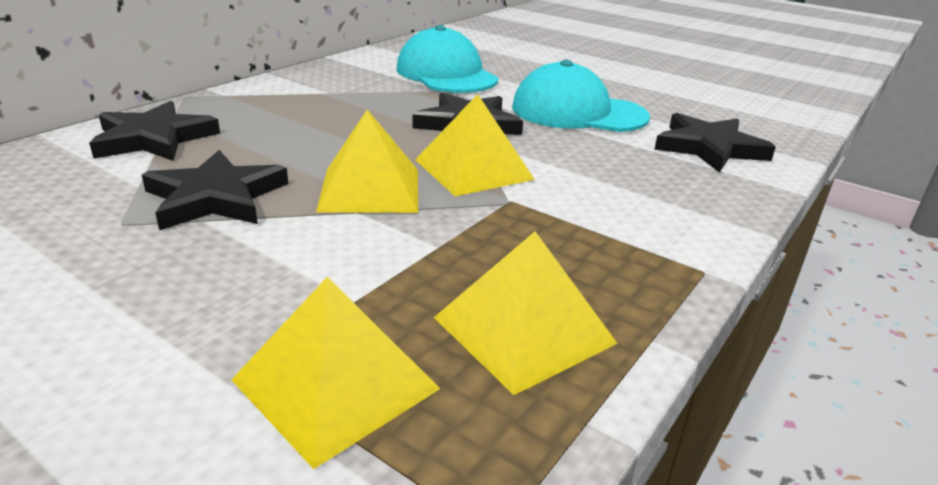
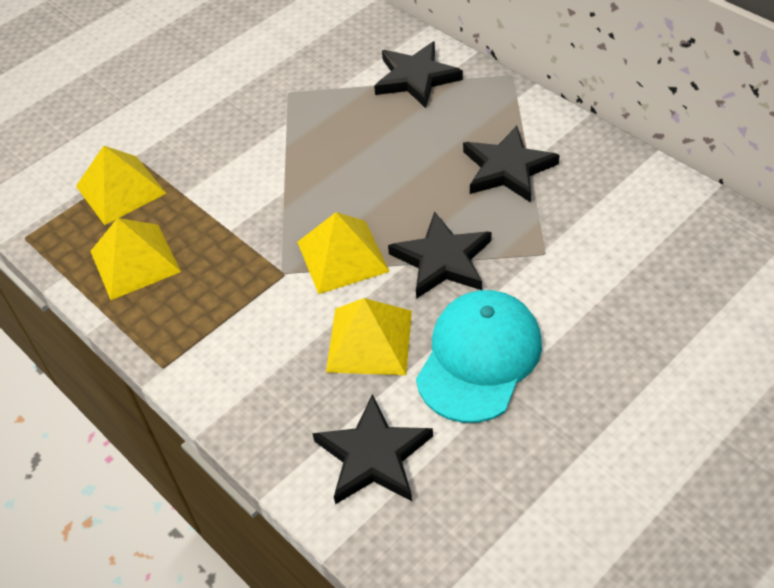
camera: 105 degrees right, 20 degrees up
black star [142,150,288,230] -> black star moved to [463,126,560,203]
yellow pyramid [316,110,418,213] -> yellow pyramid moved to [326,298,412,375]
turquoise cap [397,25,498,93] -> none

